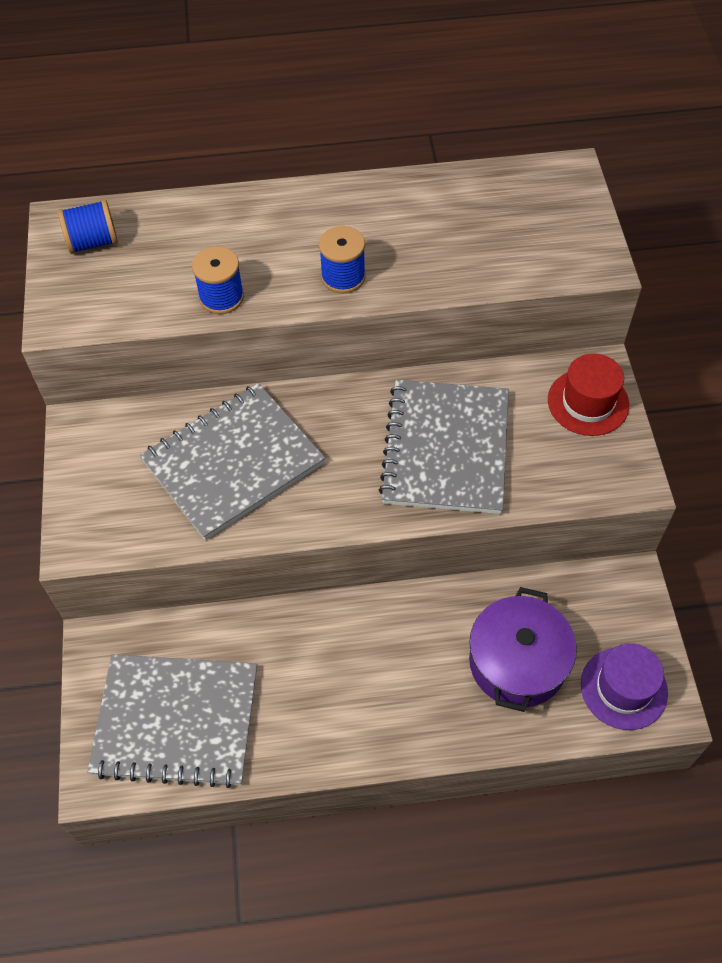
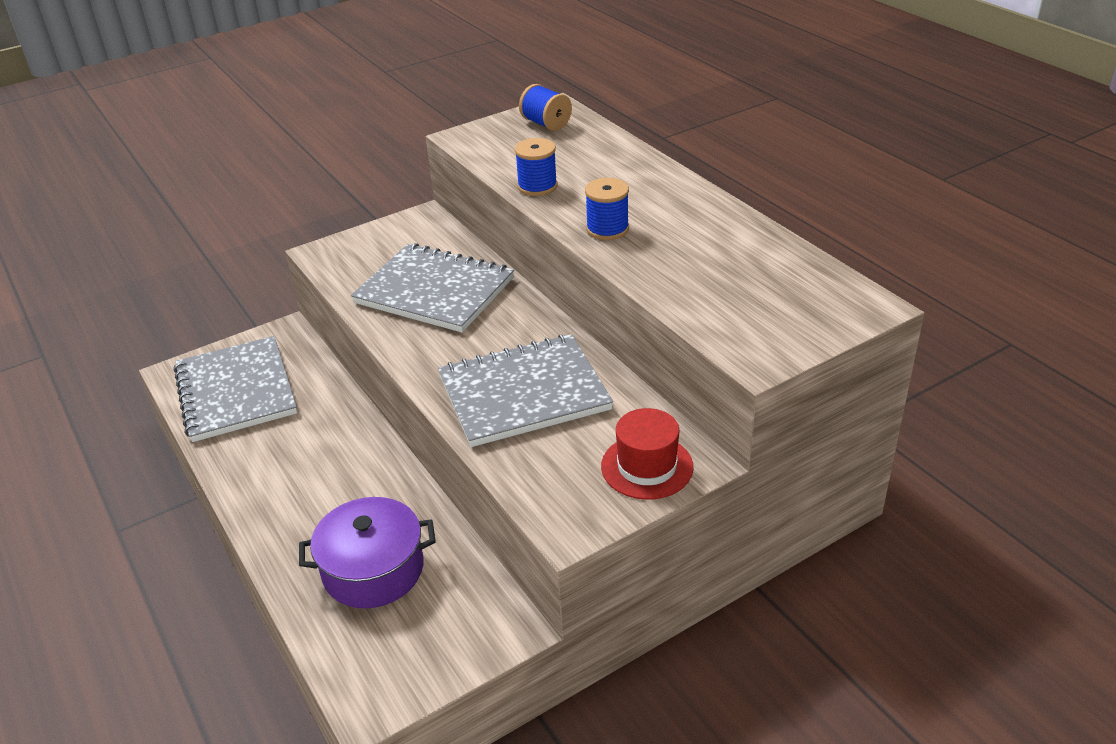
camera: 65 degrees right, 20 degrees down
purple hat [581,643,668,730] -> none

